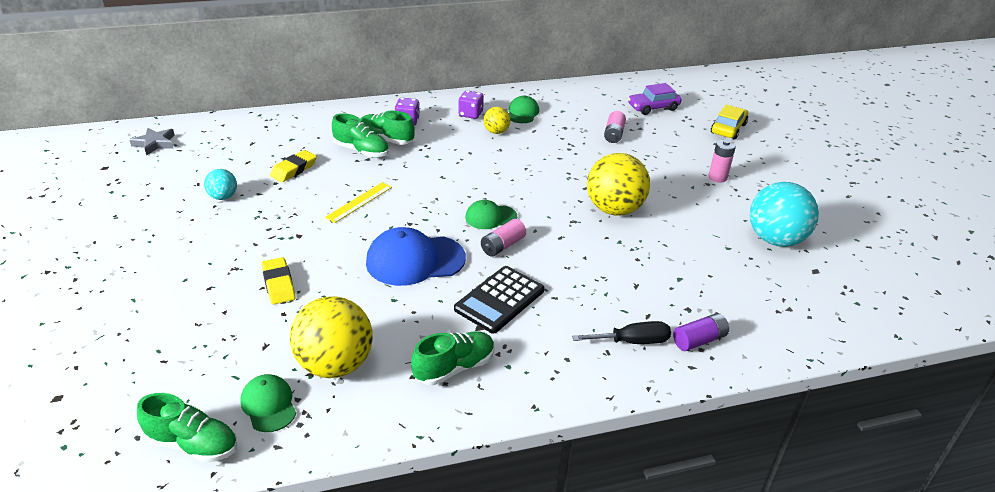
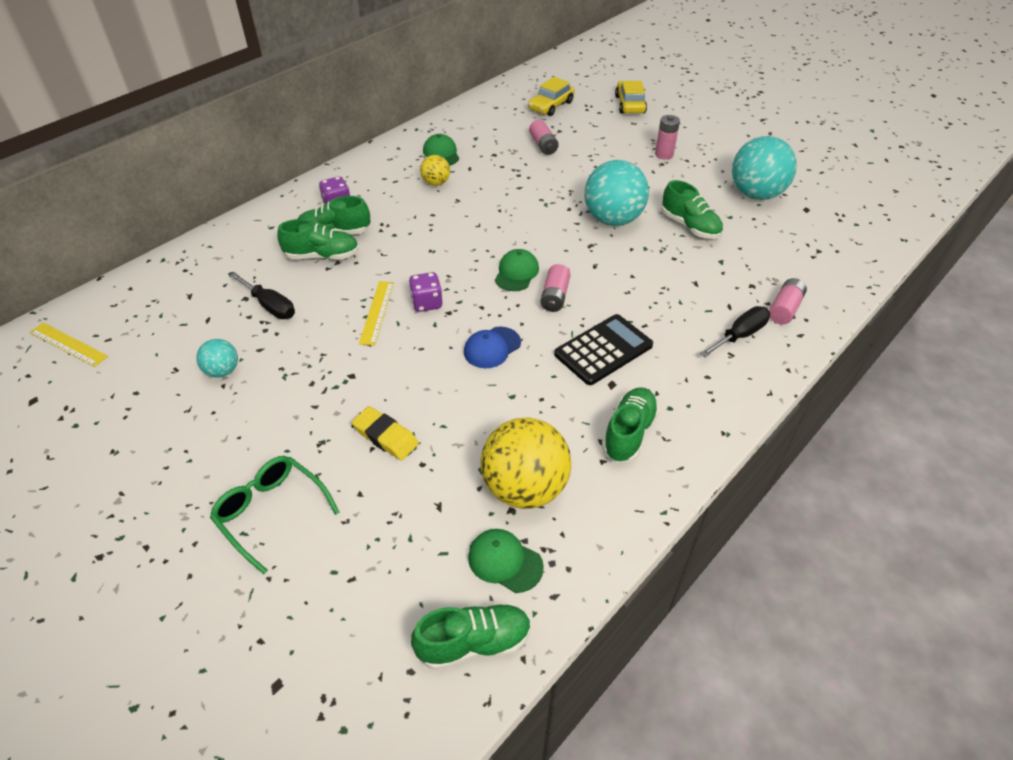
camera: 30 degrees left, 10 degrees up
grey star [130,128,175,156] -> yellow ruler [29,323,108,367]
yellow eraser [270,150,317,182] -> black screwdriver [230,272,295,319]
blue cap [366,227,466,286] -> blue cap [464,327,521,368], size x0.57
black calculator [454,266,544,334] -> black calculator turned 135 degrees counterclockwise [554,314,653,385]
purple dice [458,90,484,119] -> purple dice moved to [409,272,443,312]
green cap [465,200,517,229] -> green cap turned 150 degrees clockwise [495,249,539,291]
yellow ball [587,153,650,216] -> turquoise ball [584,160,649,226]
purple car [628,83,681,115] -> yellow car [528,77,575,116]
purple battery [673,313,729,351] -> pink battery [769,278,807,325]
none -> green glasses [210,456,339,574]
none -> green shoe [662,180,723,239]

